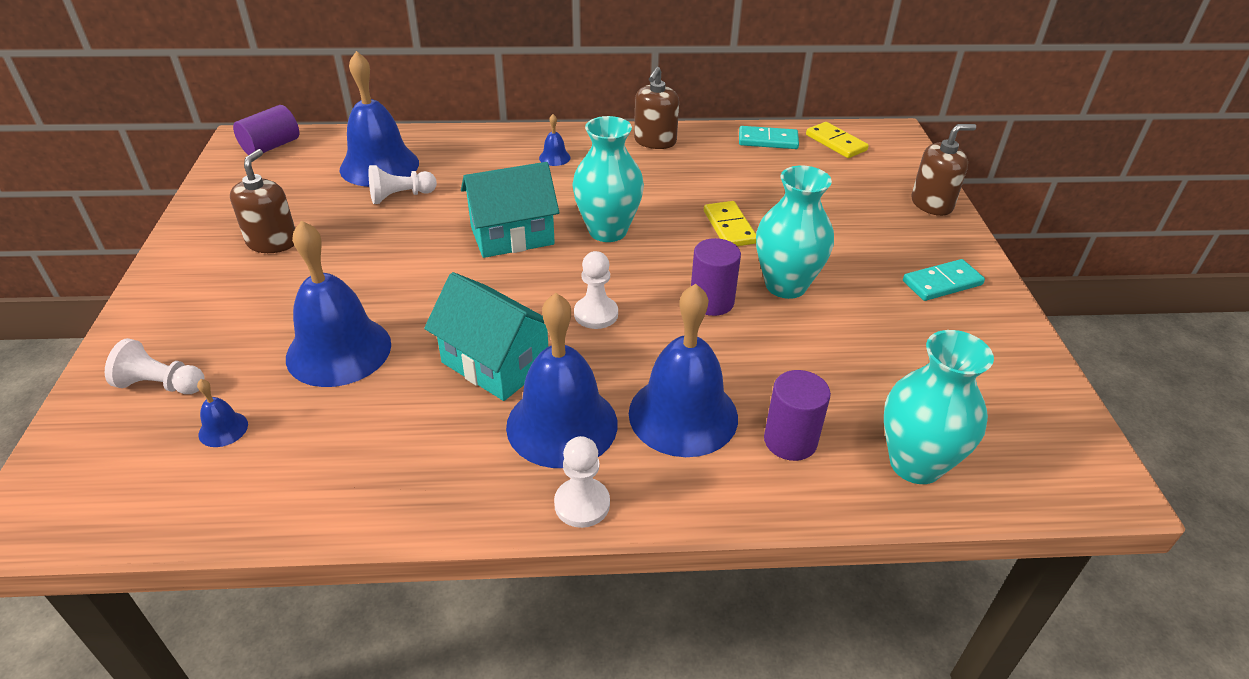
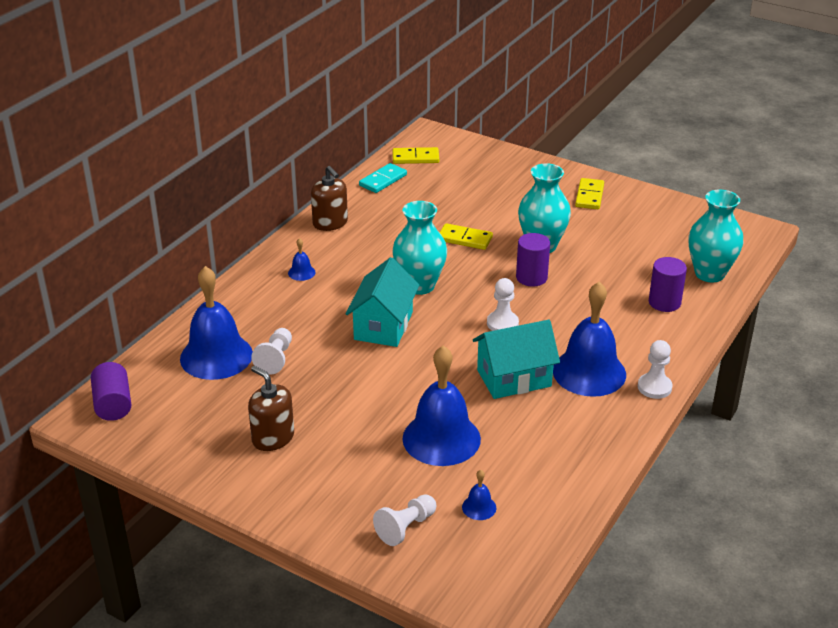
camera: 55 degrees left, 5 degrees down
blue bell [629,284,738,457] -> none
turquoise domino [903,259,985,301] -> yellow domino [575,178,604,209]
brown soap dispenser [911,124,976,216] -> none

